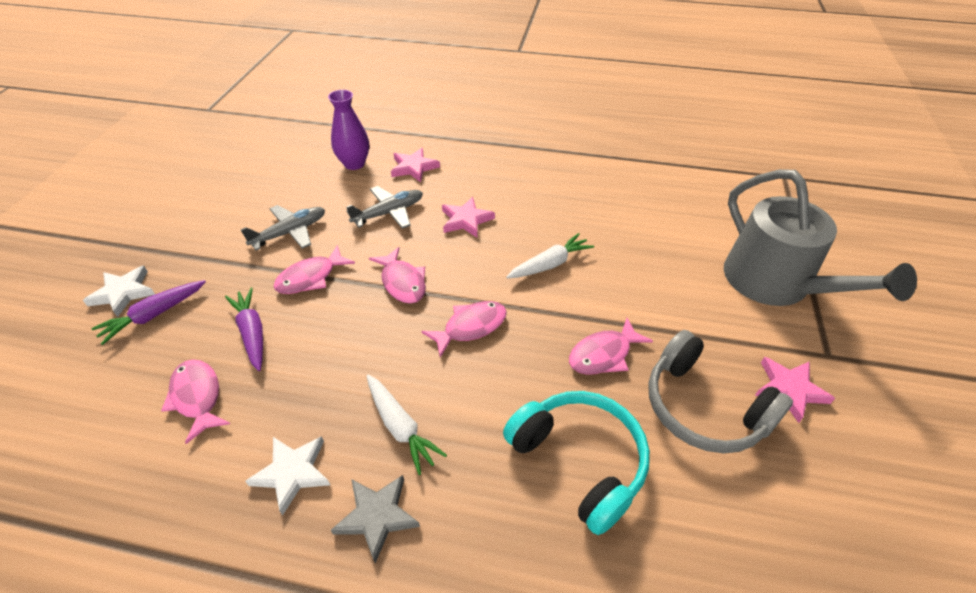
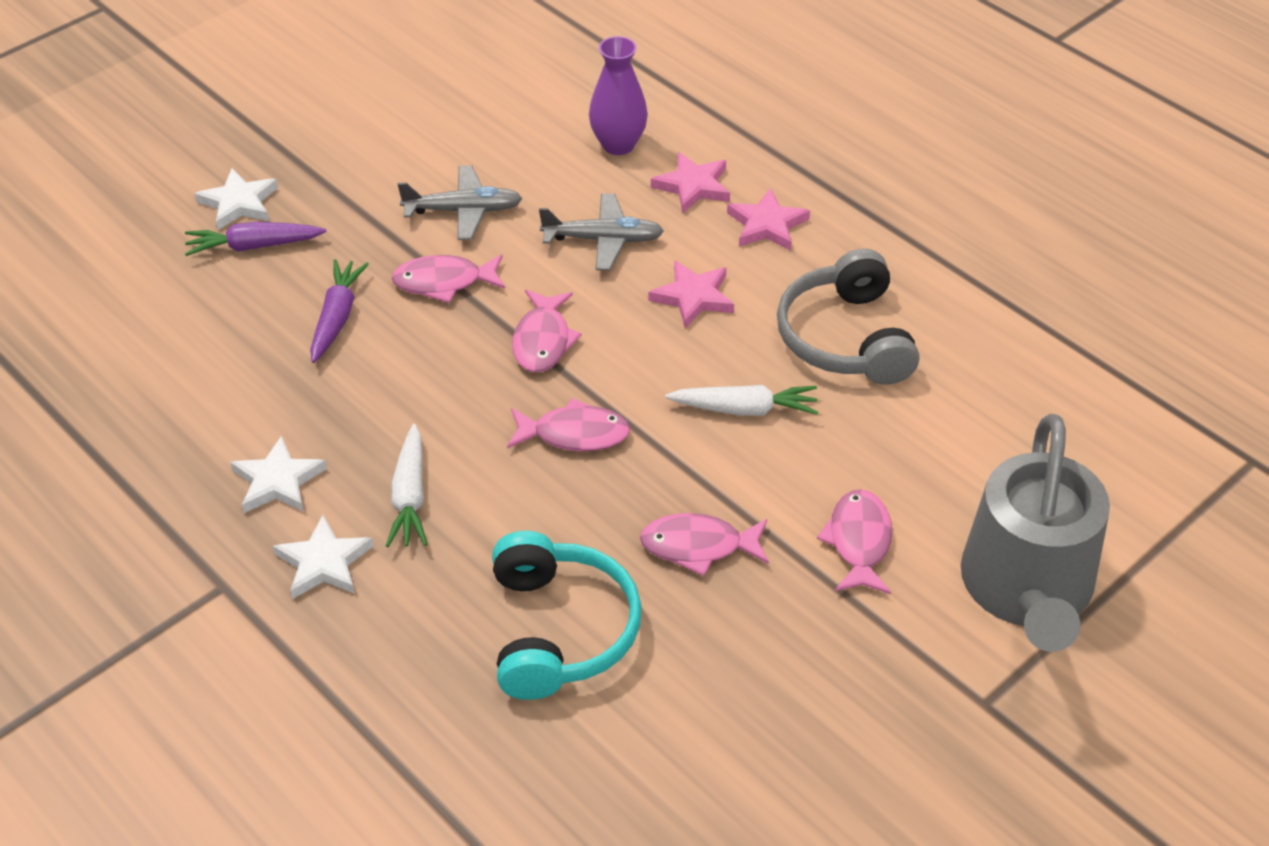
camera: 35 degrees right, 0 degrees up
pink fish [161,359,230,444] -> pink fish moved to [817,489,892,594]
grey star [331,475,420,563] -> white star [273,515,374,599]
grey headphones [648,330,793,453] -> grey headphones moved to [777,249,919,385]
pink star [755,357,835,423] -> pink star moved to [727,188,810,251]

